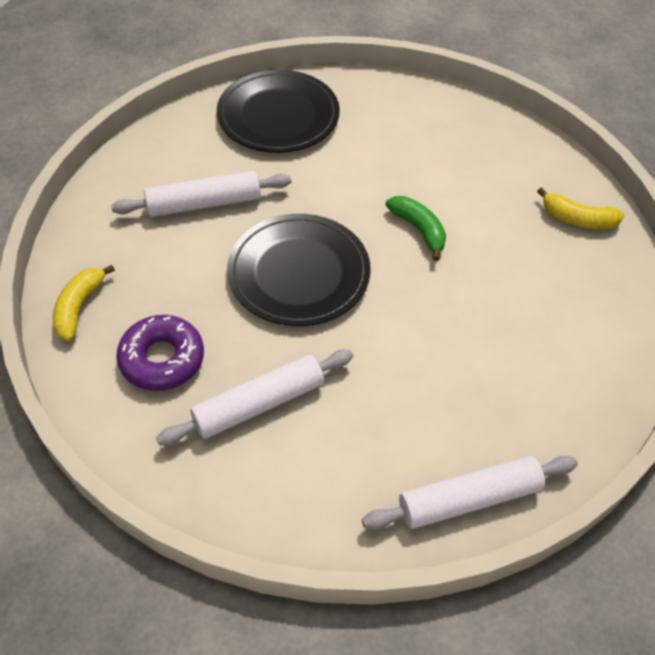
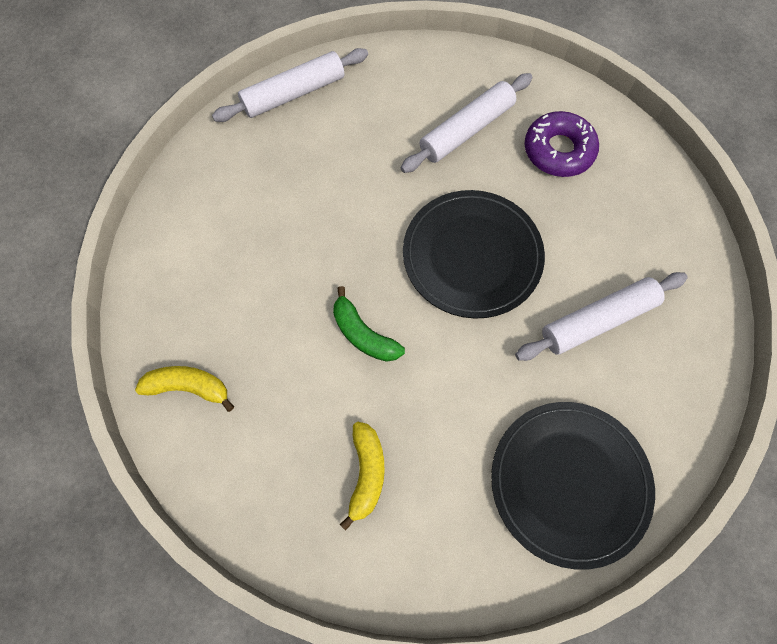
camera: 170 degrees right, 15 degrees up
yellow banana [52,265,115,341] -> yellow banana moved to [340,421,385,531]

